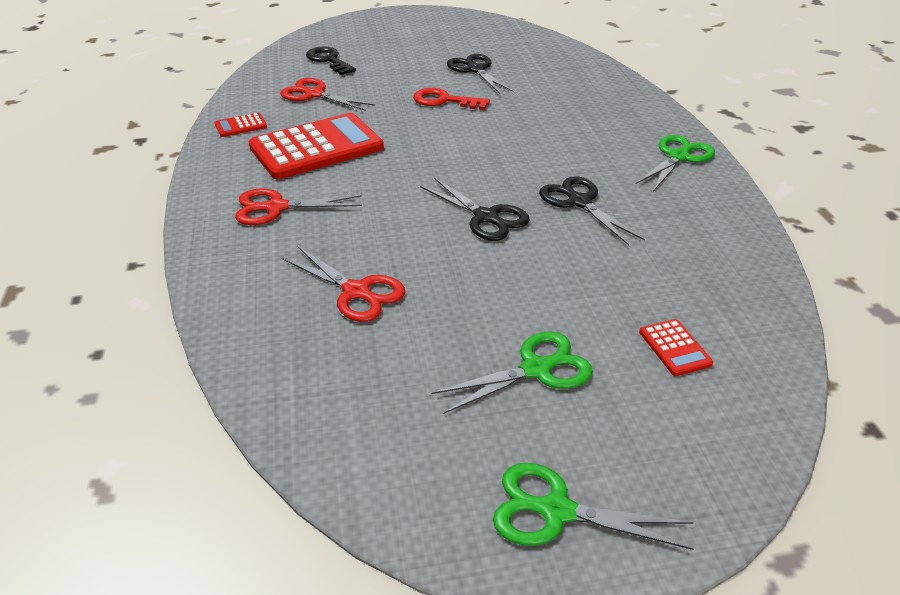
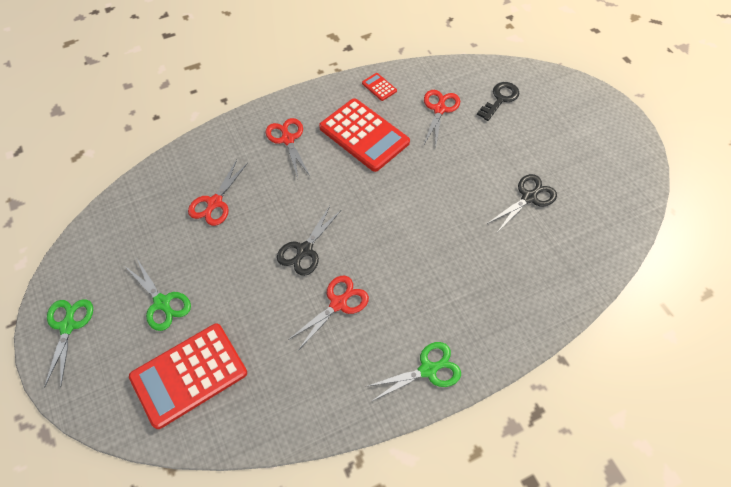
camera: 75 degrees right, 20 degrees up
red key [413,88,490,110] -> none
black scissors [539,176,645,245] -> red scissors [288,276,369,349]
green scissors [636,135,715,191] -> green scissors turned 45 degrees counterclockwise [365,342,461,401]
red calculator [639,319,713,376] -> red calculator [129,323,247,429], size x2.39

